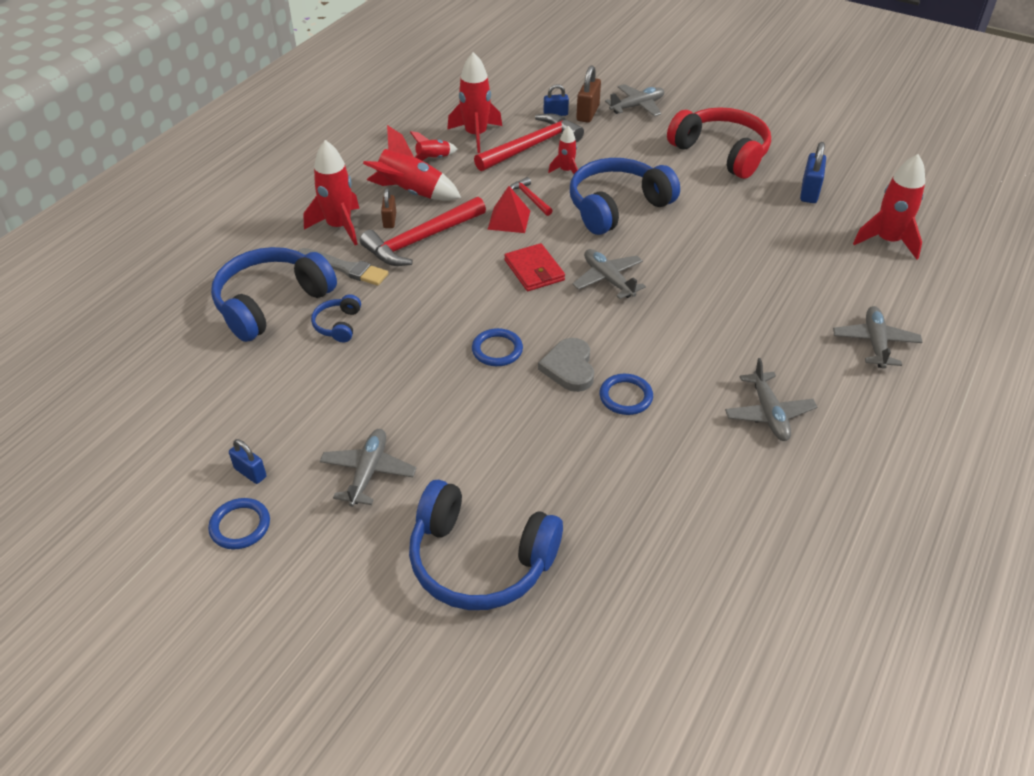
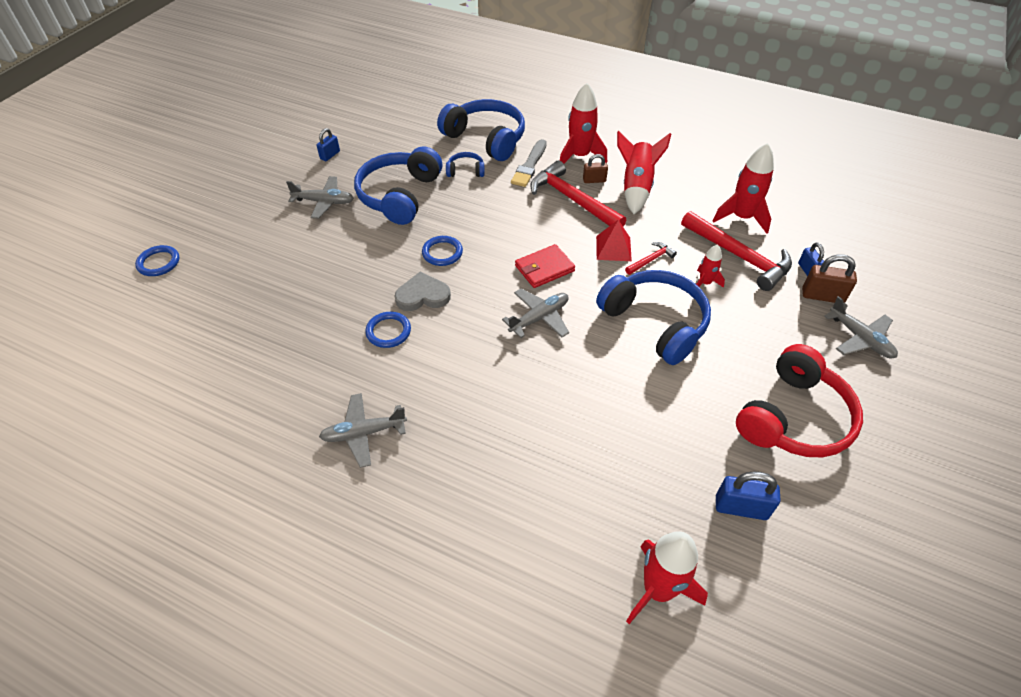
camera: 85 degrees right, 5 degrees up
blue ring [208,498,270,550] -> blue ring moved to [135,245,179,276]
blue headphones [409,480,563,610] -> blue headphones moved to [354,146,442,225]
red rocket [410,131,457,161] -> none
grey plane [833,306,923,369] -> none

